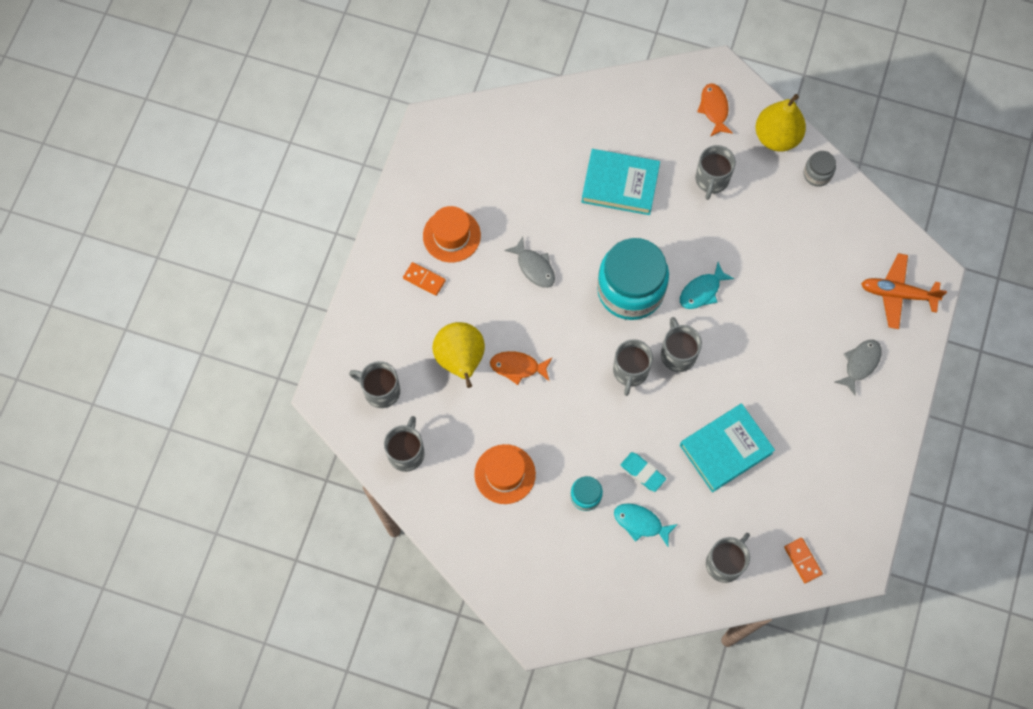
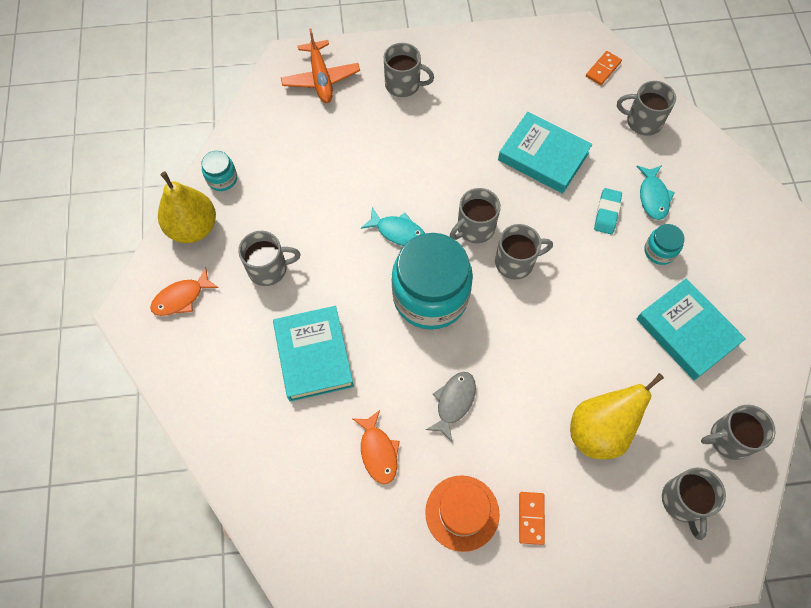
camera: 115 degrees left, 5 degrees down
orange hat [474,444,536,504] -> turquoise book [636,278,746,381]
orange fish [490,351,552,385] -> orange fish moved to [353,410,400,484]
grey jar [804,151,836,187] -> turquoise jar [201,151,237,191]
grey fish [835,340,882,396] -> grey mug [384,43,434,97]

